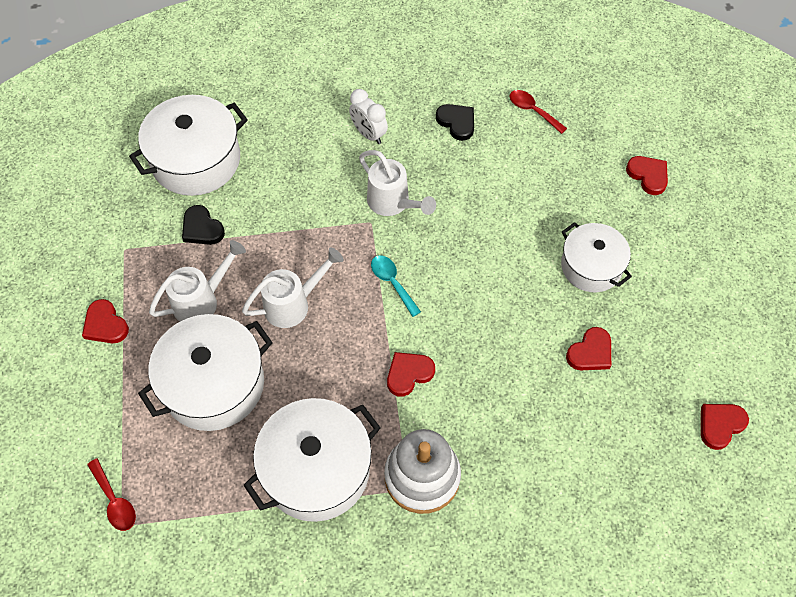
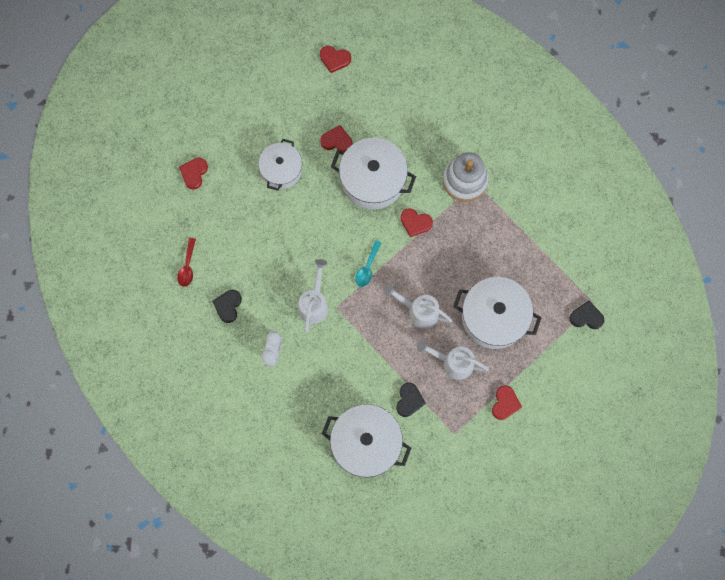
camera: 125 degrees left, 15 degrees up
red spoon [87,458,136,531] -> black heart [570,301,604,329]
white pot [244,398,381,522] -> white pot moved to [331,138,416,209]

